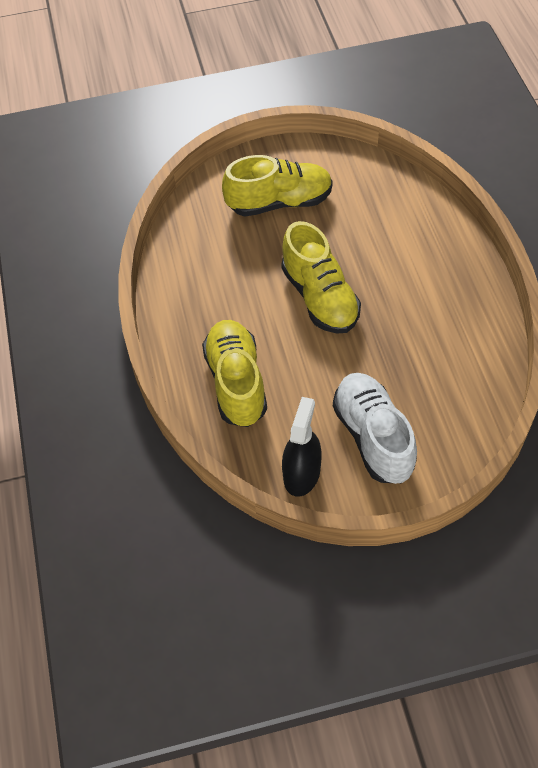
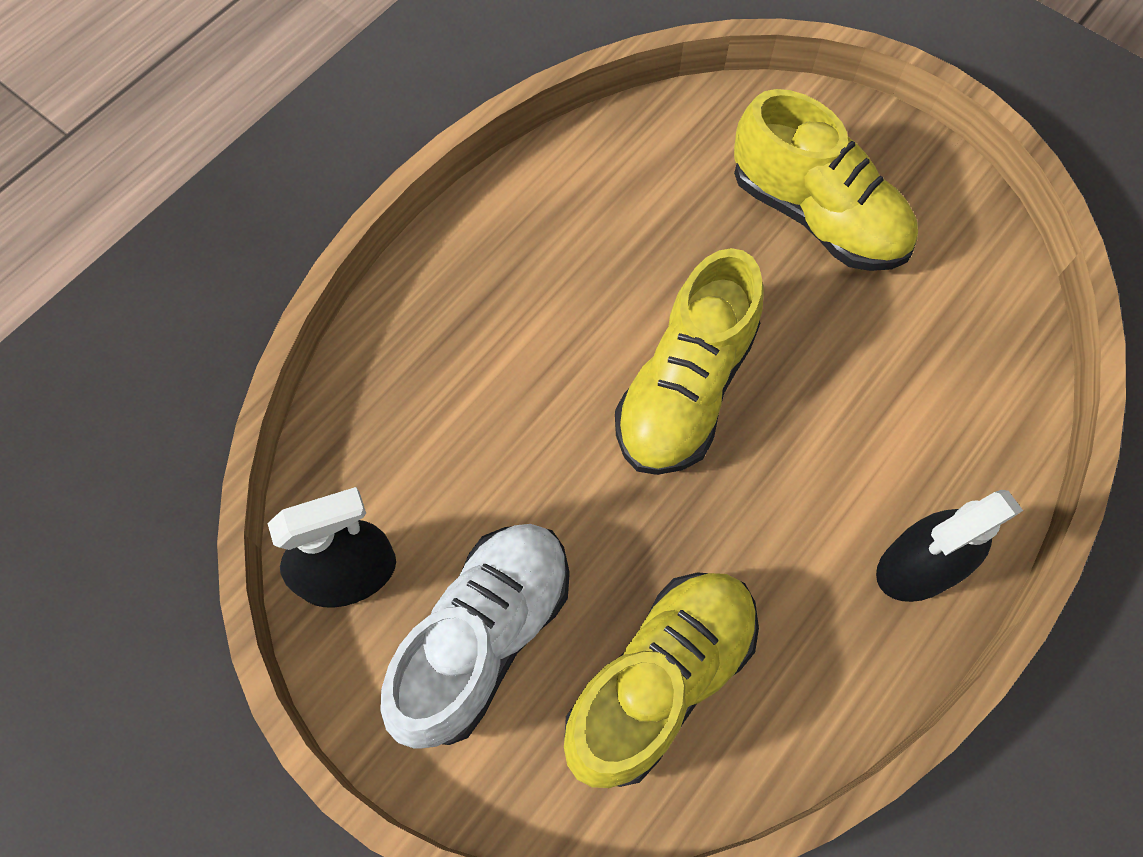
camera: 50 degrees right, 10 degrees up
yellow shoe [202,320,267,427] -> yellow shoe moved to [564,573,759,788]
none -> black spray bottle [876,490,1023,602]

